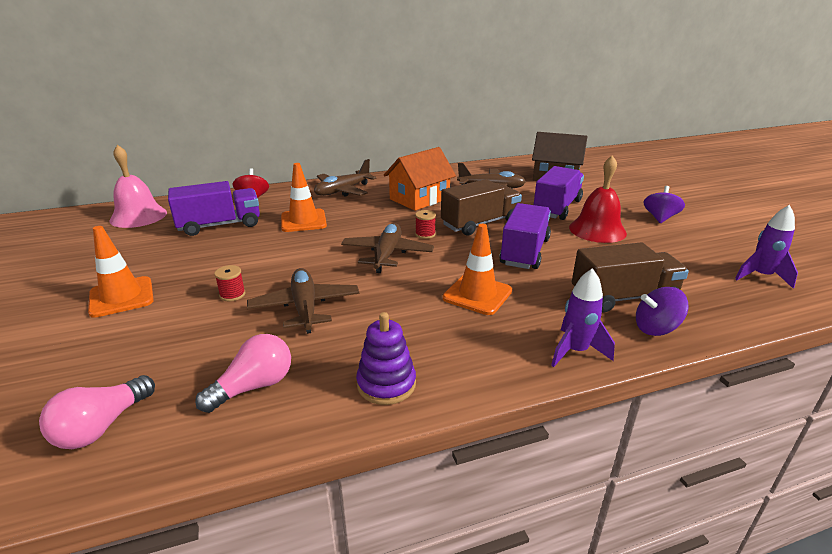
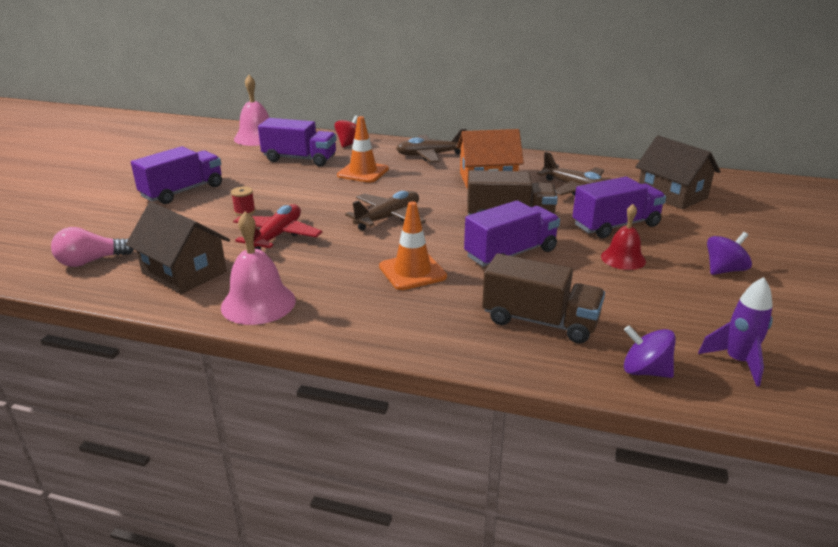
camera: 35 degrees right, 0 degrees up
orange traffic cone [88,226,154,318] -> purple truck [131,146,222,204]
pink light bulb [195,334,291,413] -> brown house [126,202,230,294]
brown plane [247,268,359,334] -> red plane [233,204,322,250]
purple stacking toy [356,312,416,405] -> pink bell [221,211,296,325]
red spool [415,210,436,239] -> none
purple rocket [551,268,615,367] -> none
red bell [569,155,627,243] -> red bell [601,204,646,270], size x0.66
purple spinning top [636,287,689,336] -> purple spinning top moved to [624,325,676,378]

